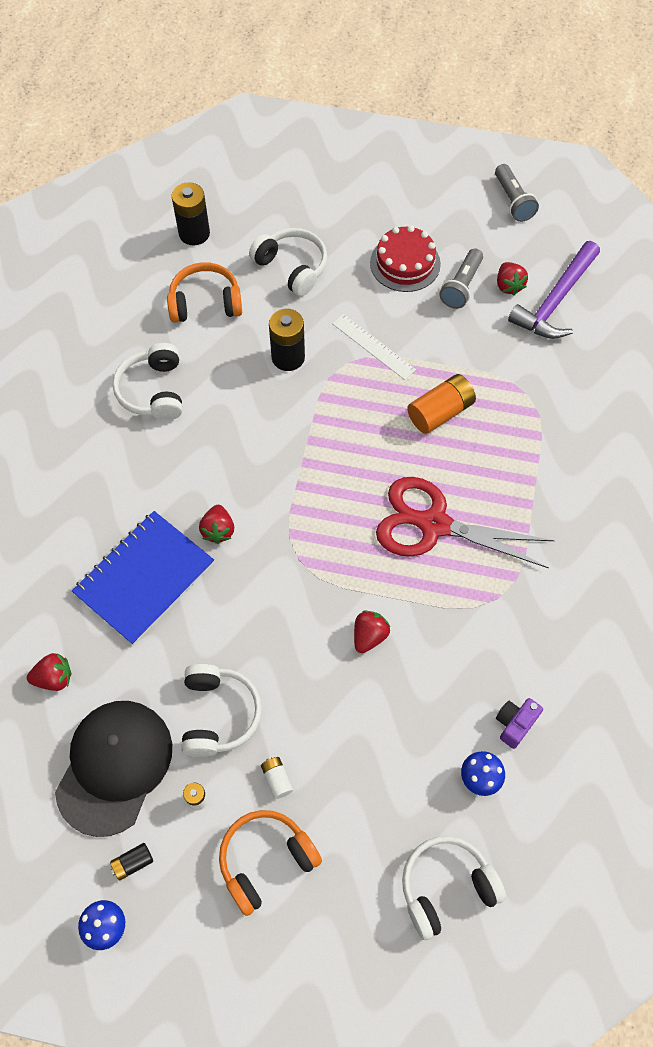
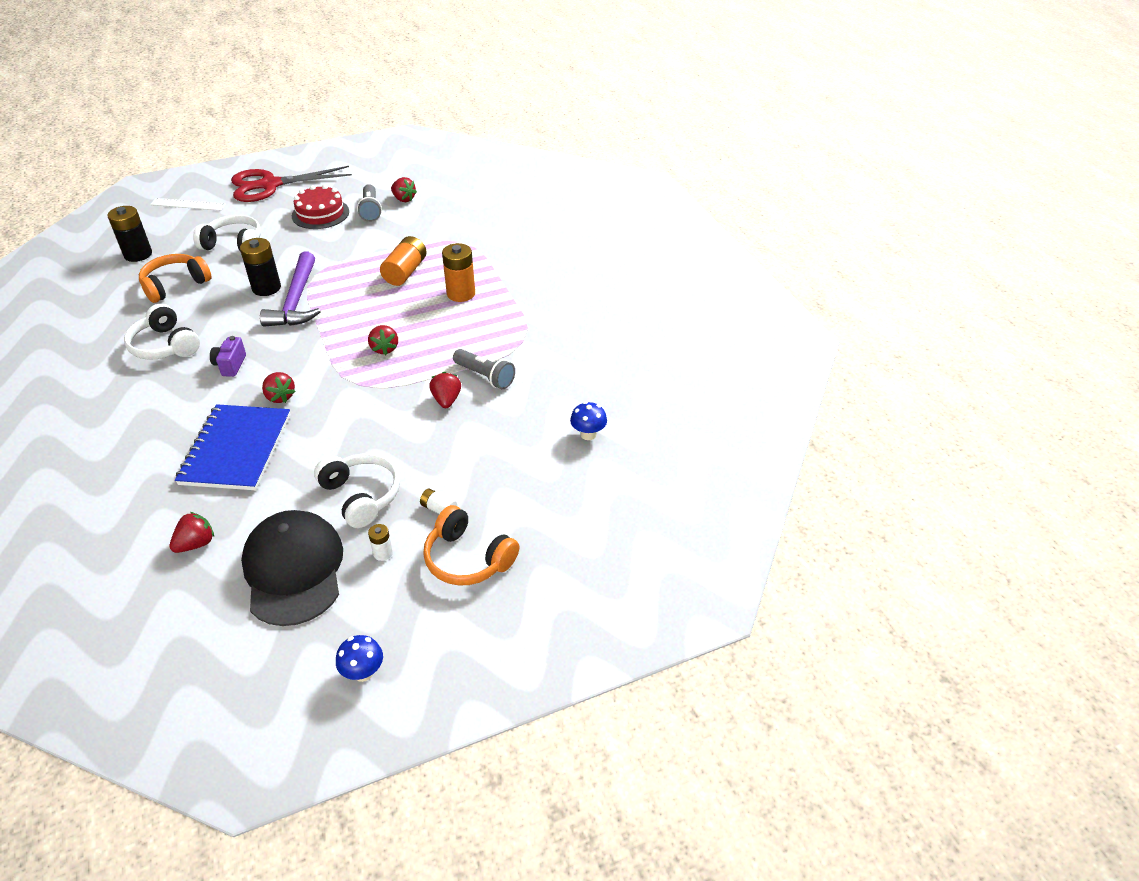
camera: 35 degrees left, 20 degrees down
black battery [110,843,153,881] -> none
orange headphones [219,810,322,916] -> orange headphones turned 75 degrees counterclockwise [423,505,519,585]
white ruler [332,314,416,380] -> white ruler moved to [150,198,226,211]
red scissors [376,477,555,568] -> red scissors moved to [231,166,352,202]
white headphones [402,836,506,940] -> none
grey flashlight [495,164,539,222] -> grey flashlight moved to [453,349,515,389]
purple camera [496,698,543,749] -> purple camera moved to [210,336,246,377]
purple hammer [508,241,600,339] -> purple hammer moved to [260,252,321,327]
none -> red strawberry [368,325,398,355]
none -> orange battery [442,243,475,302]

